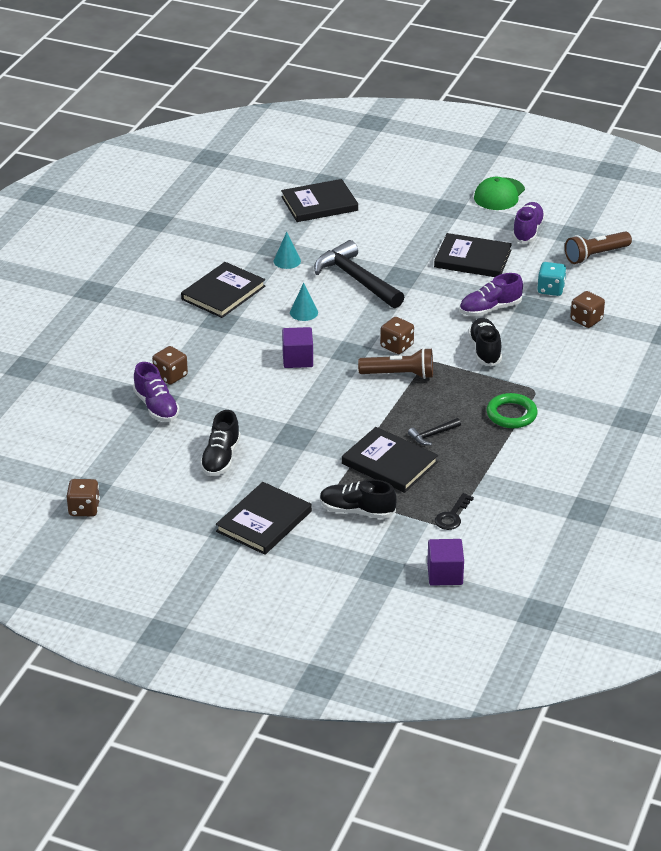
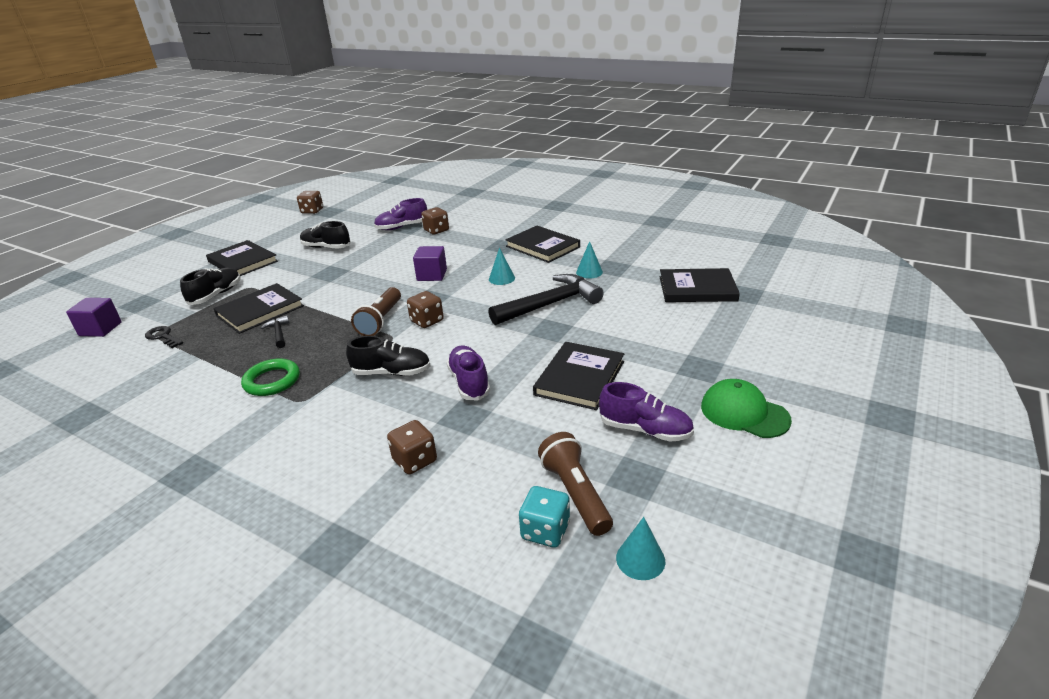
camera: 100 degrees right, 5 degrees down
black book [281,179,358,222] -> black book turned 75 degrees counterclockwise [660,268,740,302]
turquoise dice [537,262,567,296] -> turquoise dice moved to [519,486,570,548]
none -> turquoise cone [616,517,665,580]

